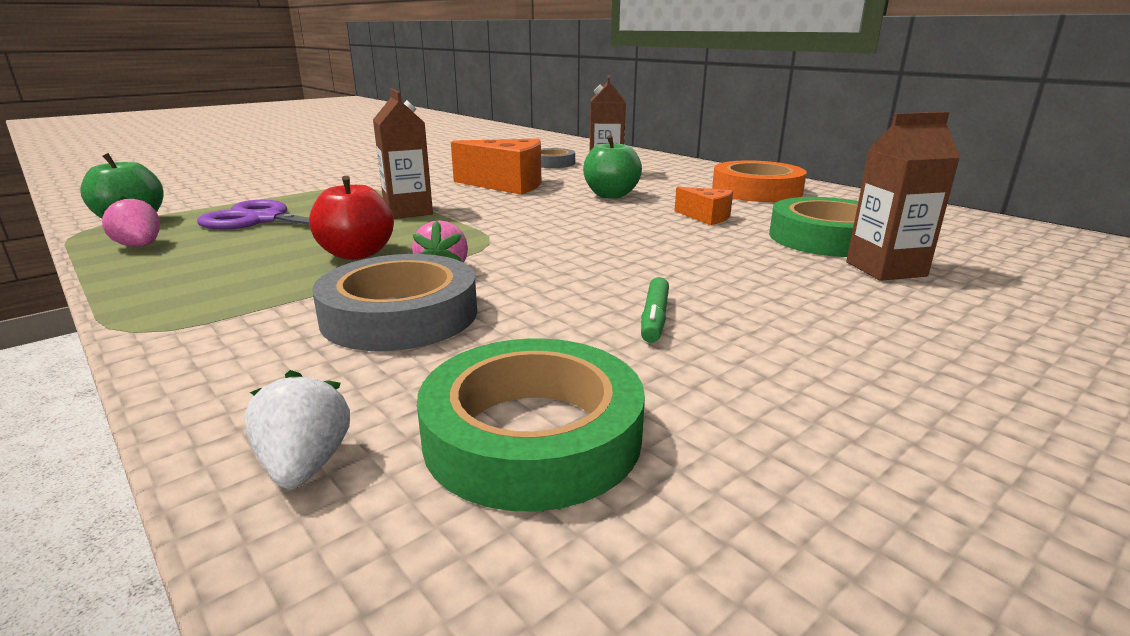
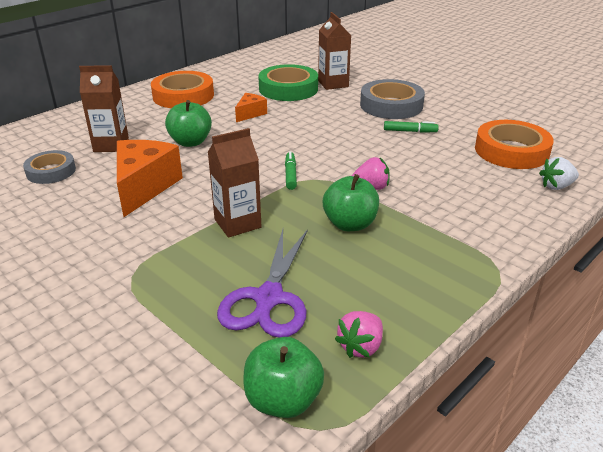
camera: 95 degrees left, 10 degrees up
red apple [309,176,394,260] -> green apple [323,174,379,231]
grey tape [312,254,477,351] -> grey tape moved to [360,79,425,119]
green tape [417,338,645,512] -> orange tape [475,120,554,169]
none -> green marker [285,151,297,190]

